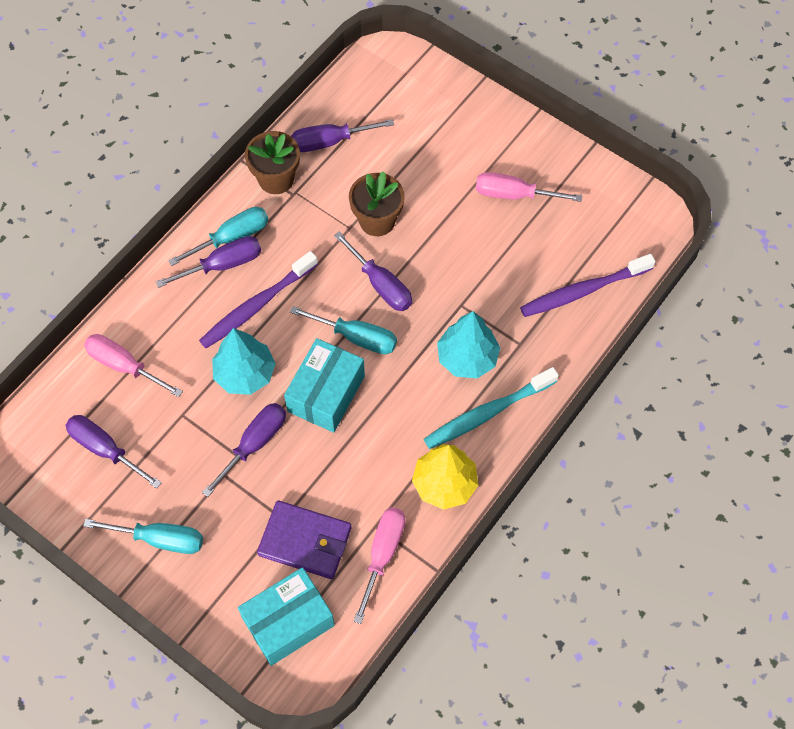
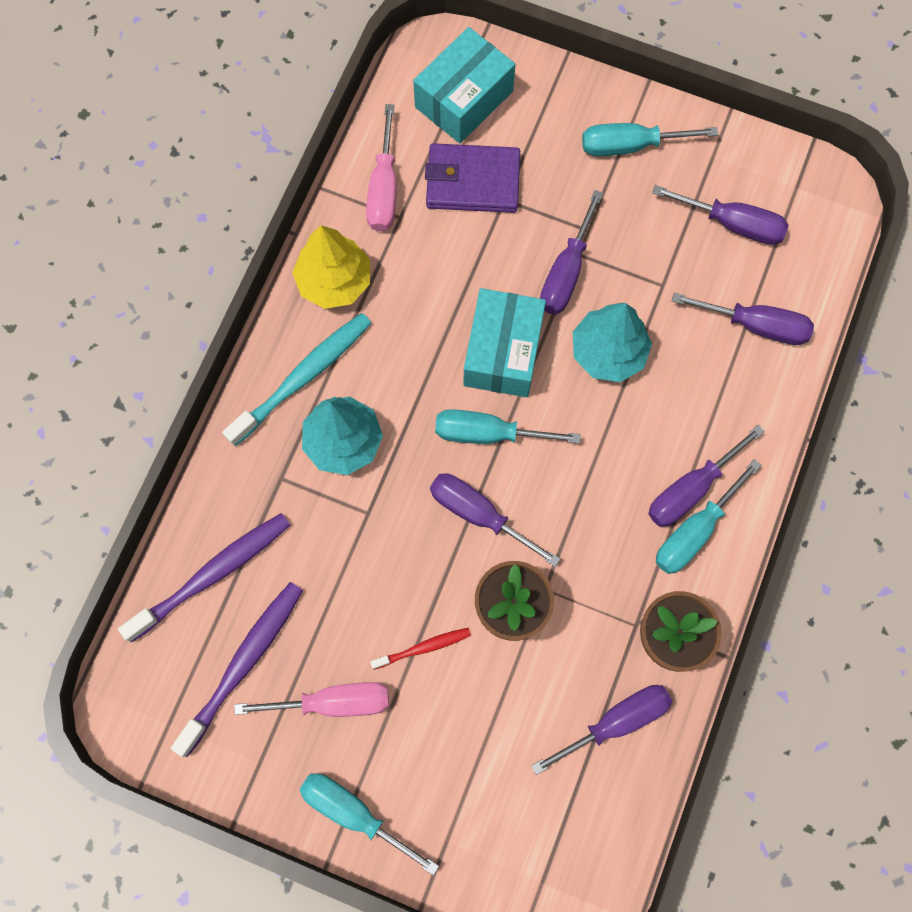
camera: 165 degrees right, 10 degrees up
pink screwdriver [84,334,183,397] -> purple screwdriver [672,293,814,345]
purple toothbrush [199,251,318,348] -> purple toothbrush moved to [171,582,303,757]
none -> turquoise screwdriver [300,773,439,875]
none -> red toothbrush [370,628,471,670]

